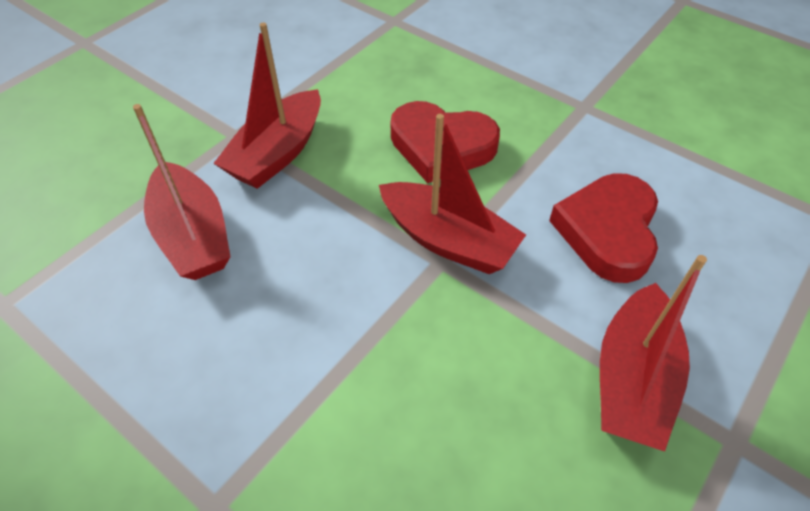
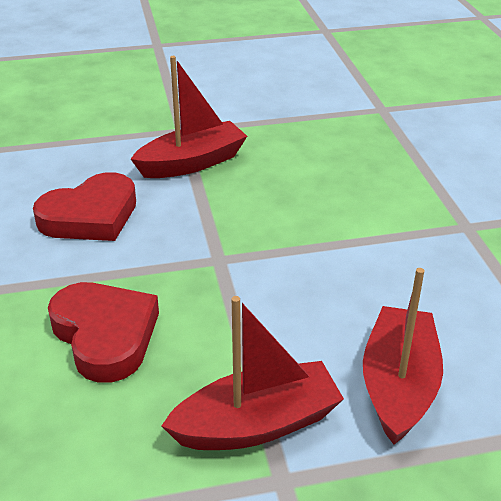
camera: 140 degrees left, 15 degrees down
red boat [379,114,526,274] -> none

